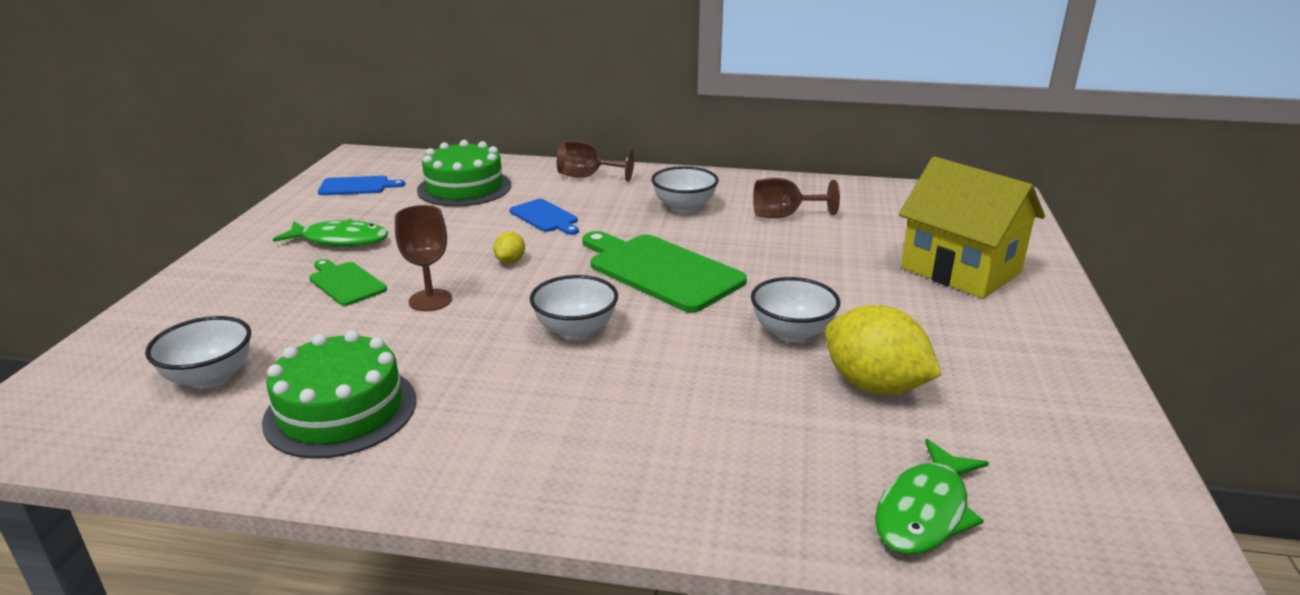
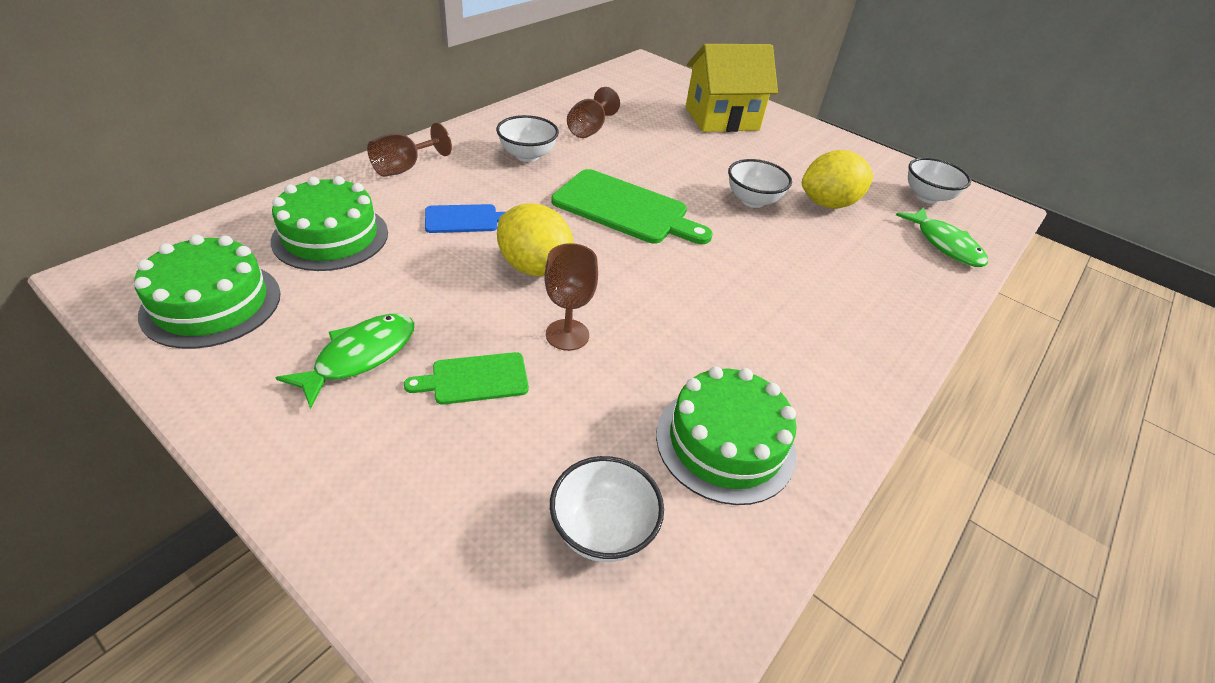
camera: 65 degrees left, 15 degrees up
blue cutting board [318,176,405,195] -> green cake [134,234,281,349]
yellow lemon [493,232,525,264] -> yellow lemon [497,203,574,276], size x2.19
white bowl [530,275,618,340] -> white bowl moved to [908,157,971,204]
green cutting board [582,231,747,312] -> green cutting board turned 135 degrees counterclockwise [552,169,713,244]

